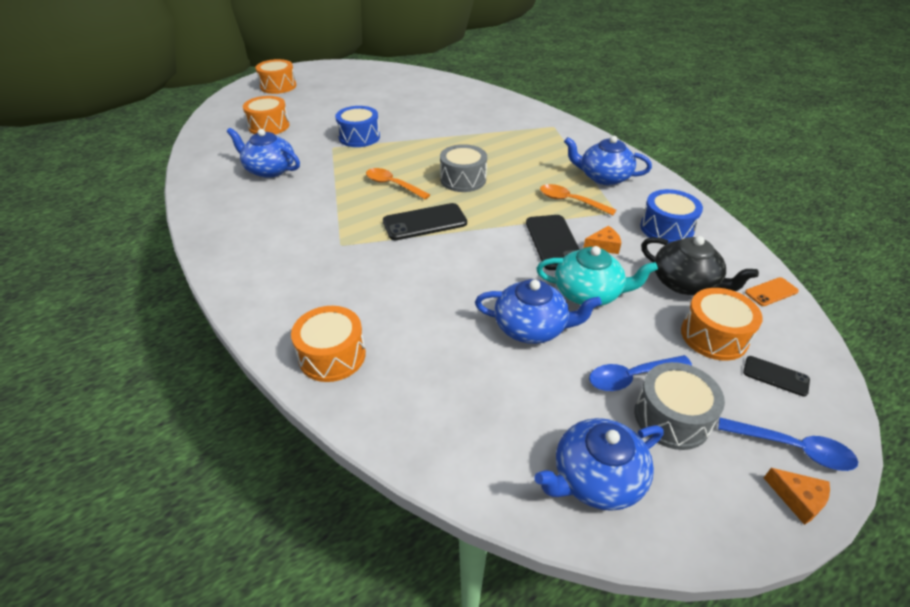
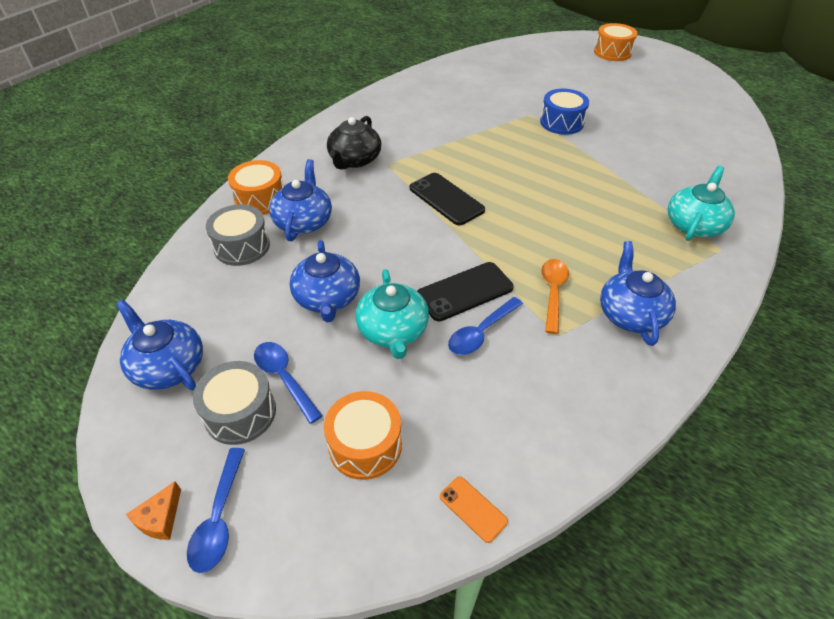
camera: 70 degrees right, 5 degrees up
blue teapot [227,128,300,178] -> blue teapot moved to [269,159,332,241]
orange drum [243,96,290,134] -> none
orange spoon [366,168,431,199] -> none
grey drum [440,144,487,192] -> grey drum moved to [206,204,270,266]
orange cheese [583,226,621,254] -> blue spoon [448,297,523,355]
blue drum [640,189,703,244] -> none
black teapot [641,236,759,295] -> black teapot moved to [327,116,381,170]
black phone [743,356,810,397] -> none
none -> turquoise teapot [668,166,735,241]

